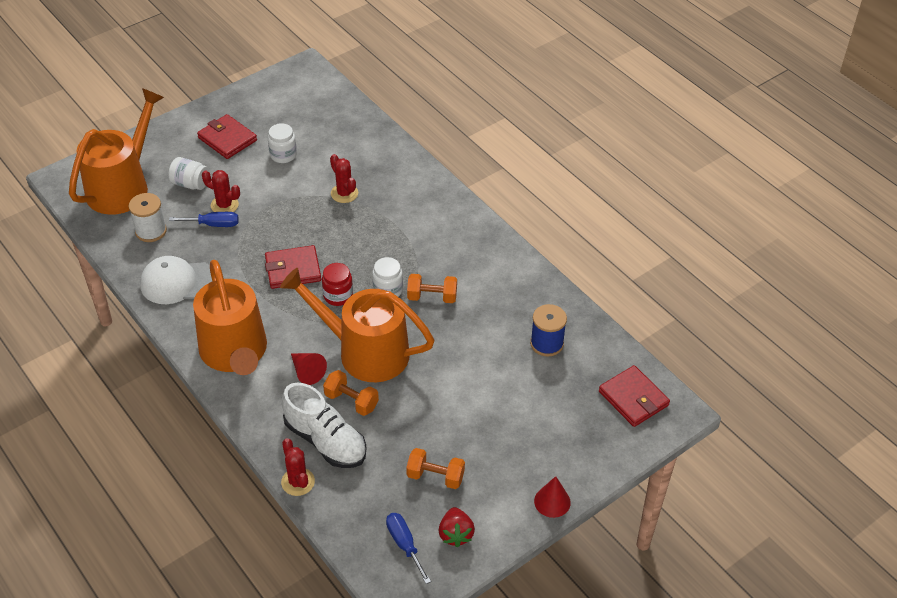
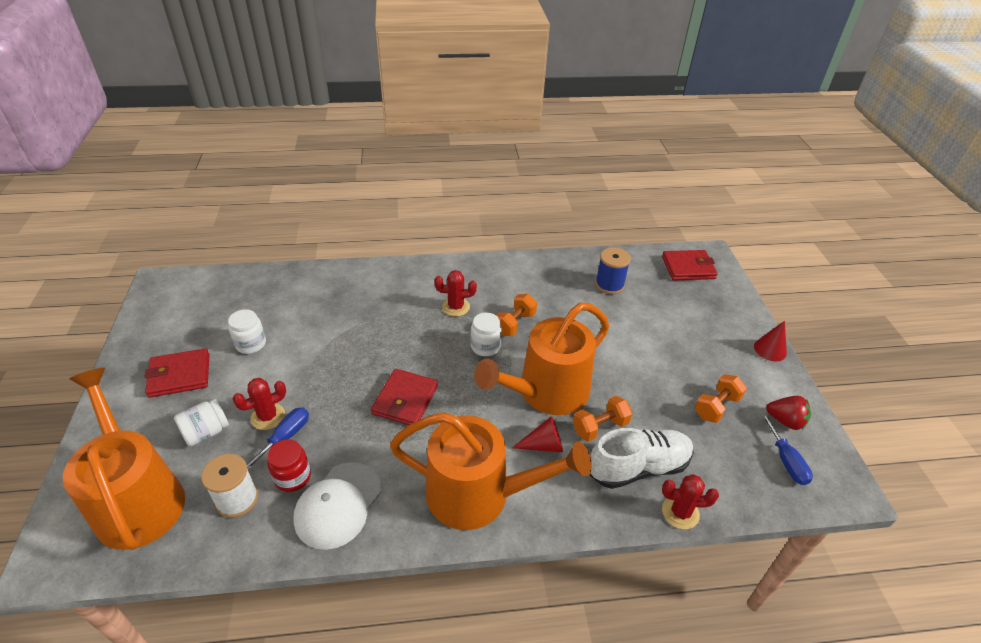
camera: 60 degrees left, 5 degrees down
red jar [322,263,353,306] -> red jar moved to [267,439,311,492]
red cactus [330,154,358,203] -> red cactus moved to [435,270,477,317]
blue screwdriver [386,513,431,584] -> blue screwdriver turned 105 degrees counterclockwise [761,413,813,485]

